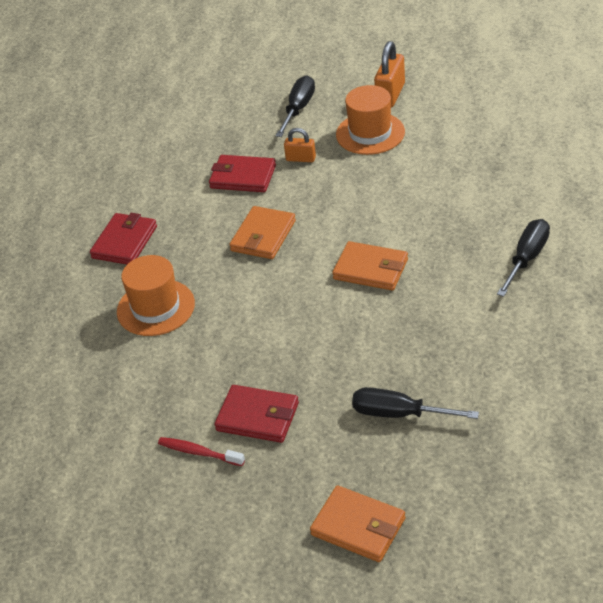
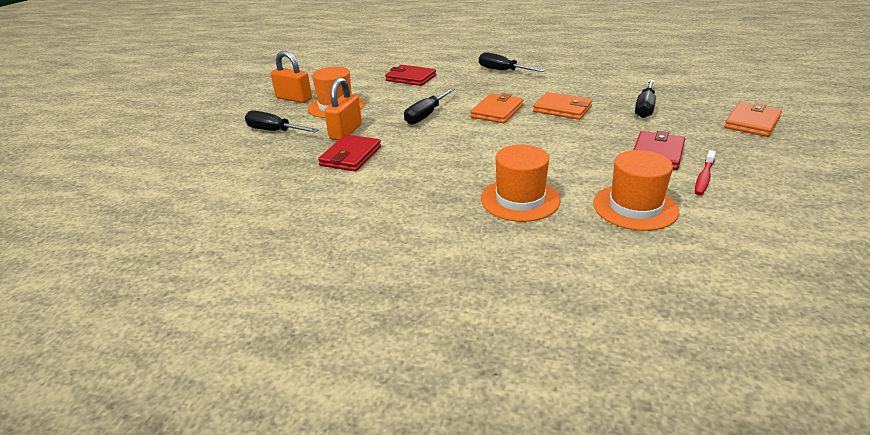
camera: 85 degrees left, 10 degrees down
red wallet [90,213,157,264] -> red wallet moved to [385,65,436,86]
orange wallet [229,206,296,259] -> orange wallet moved to [533,92,592,120]
orange padlock [284,128,316,162] -> orange padlock [324,78,362,140], size x1.66
none -> black screwdriver [404,88,455,125]
none -> orange hat [593,150,679,231]

